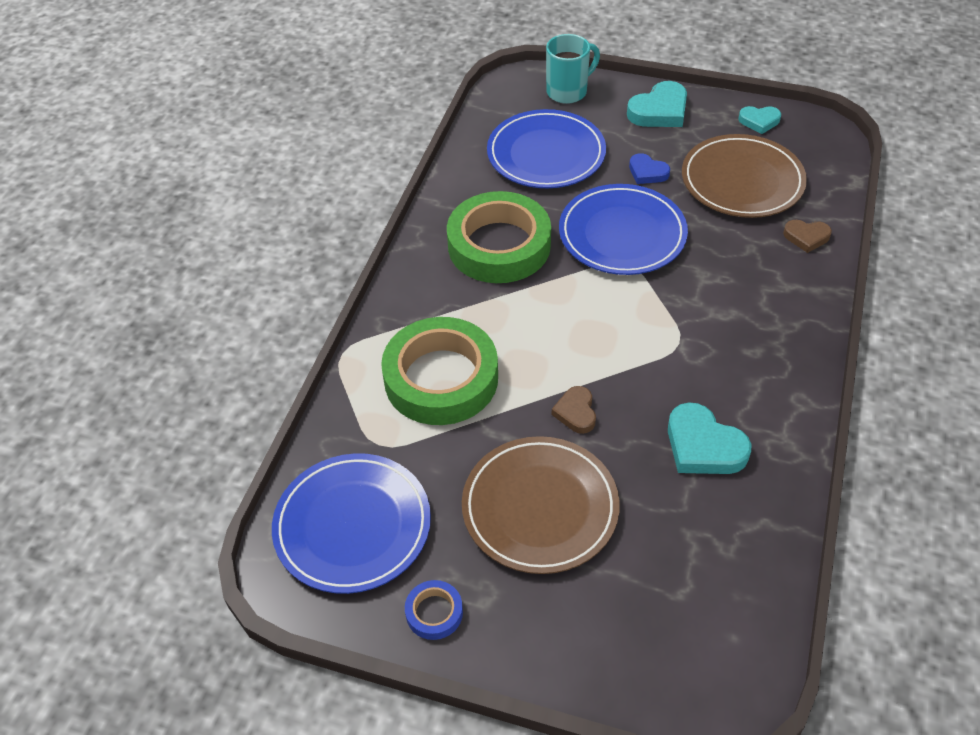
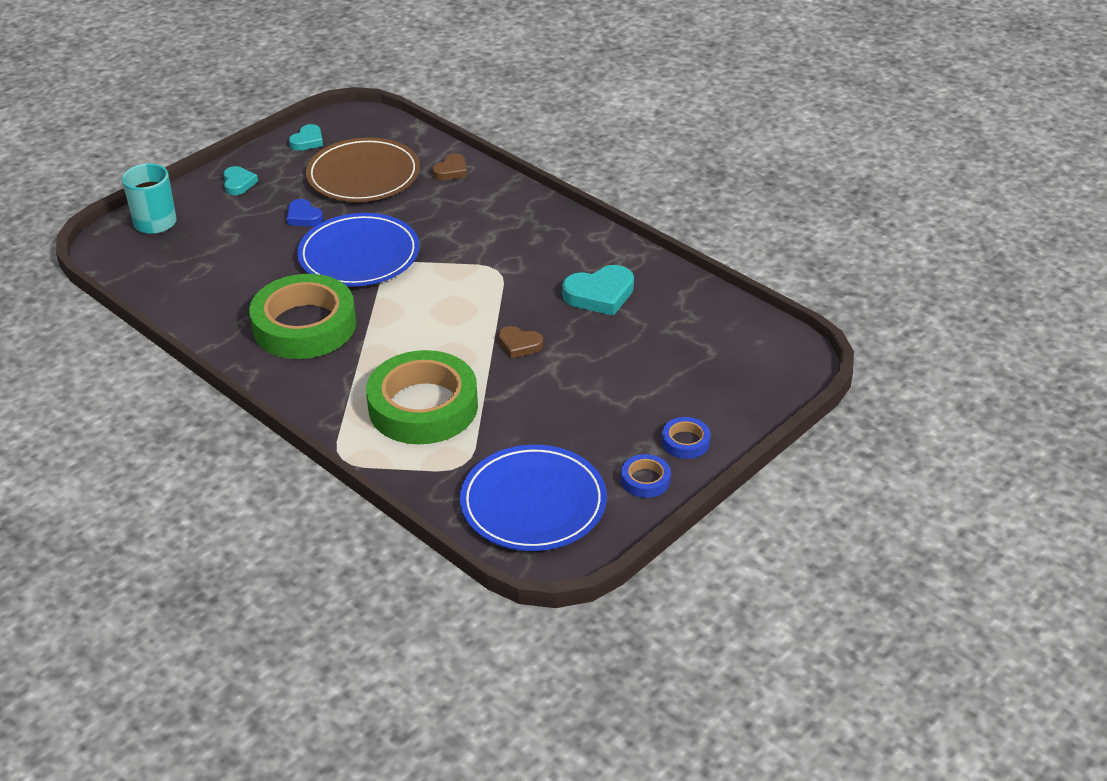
camera: 65 degrees left, 10 degrees down
brown plate [462,436,620,574] -> none
blue plate [487,109,606,188] -> none
turquoise heart [627,81,687,127] -> turquoise heart [223,166,258,195], size x0.60
blue heart [629,153,670,184] -> blue heart turned 75 degrees clockwise [287,199,323,227]
none -> blue tape [662,417,710,459]

